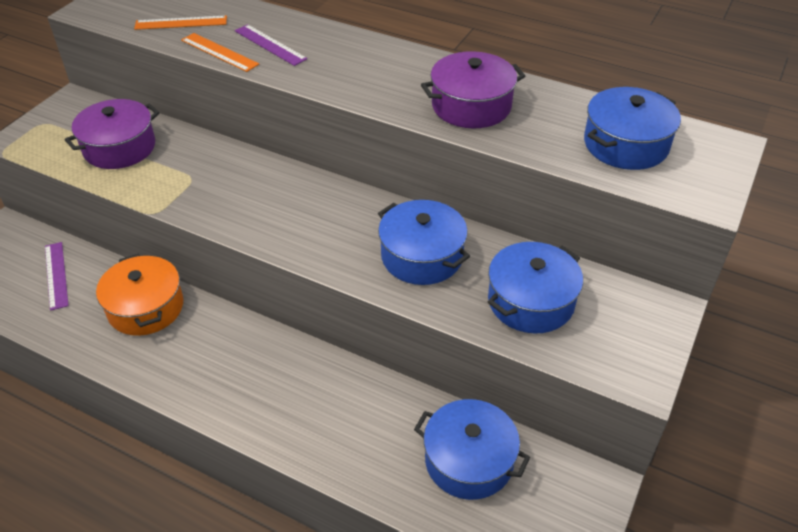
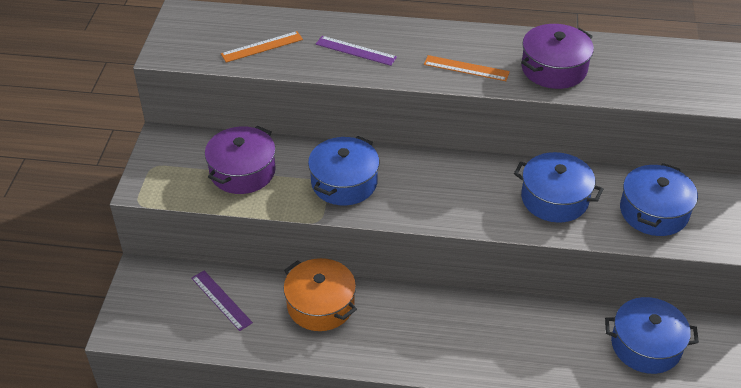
camera: 20 degrees left, 0 degrees up
orange ruler [181,33,259,72] -> orange ruler moved to [424,55,510,81]
blue pot [584,87,681,170] -> blue pot moved to [308,136,379,205]

